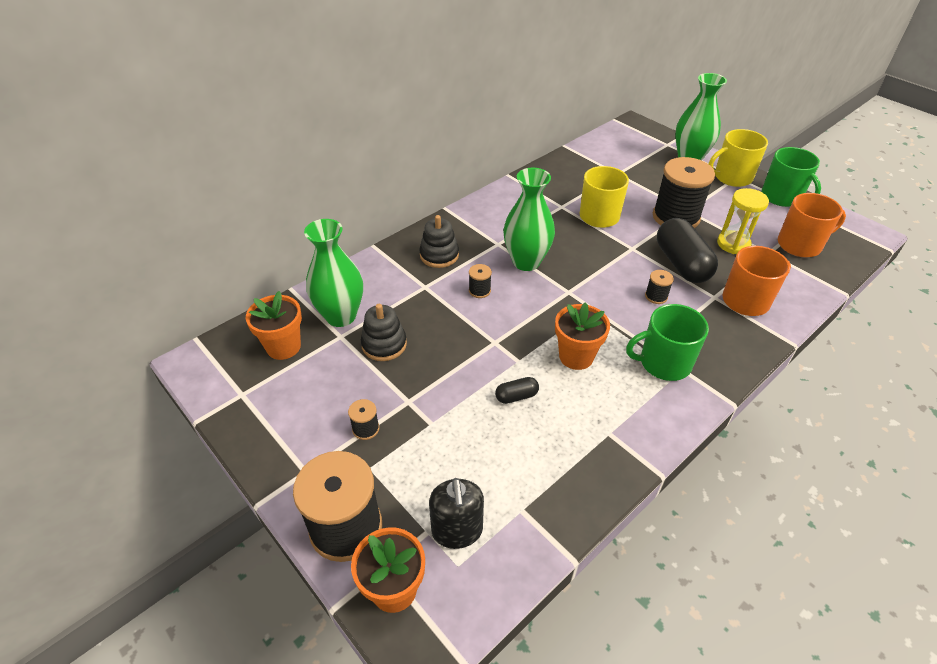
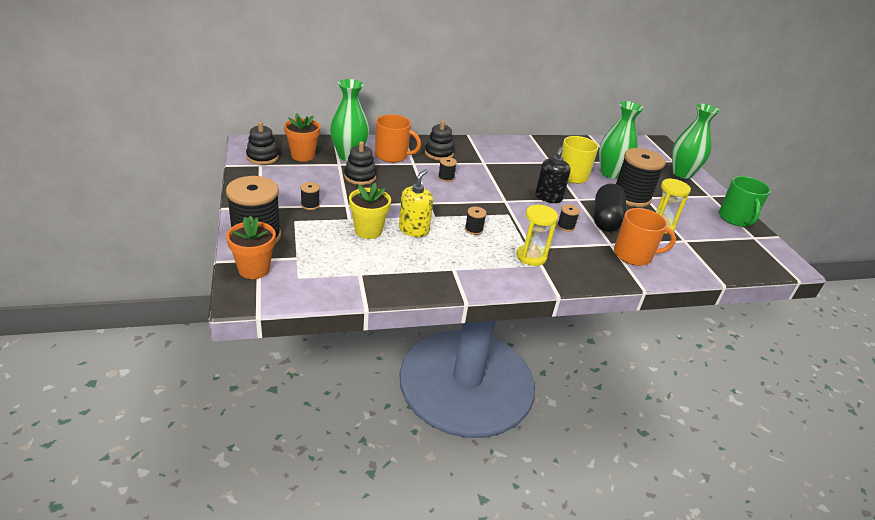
camera: 25 degrees right, 10 degrees down
black soap dispenser [429,478,484,549] -> black soap dispenser moved to [535,147,571,203]
black capsule [495,377,539,404] -> yellow soap dispenser [399,169,433,237]
green vase [503,168,555,271] -> green vase moved to [599,101,644,179]
orange flower pot [555,302,610,370] -> black spool [465,207,486,235]
green mug [626,304,709,381] -> yellow hourglass [517,204,558,266]
yellow mug [709,129,768,187] -> none
orange mug [778,193,846,257] -> orange mug moved to [375,114,421,163]
none -> black stacking toy [246,121,279,165]
none -> yellow flower pot [349,183,391,239]

